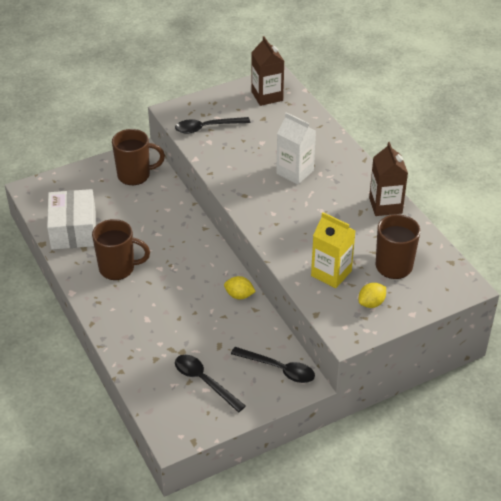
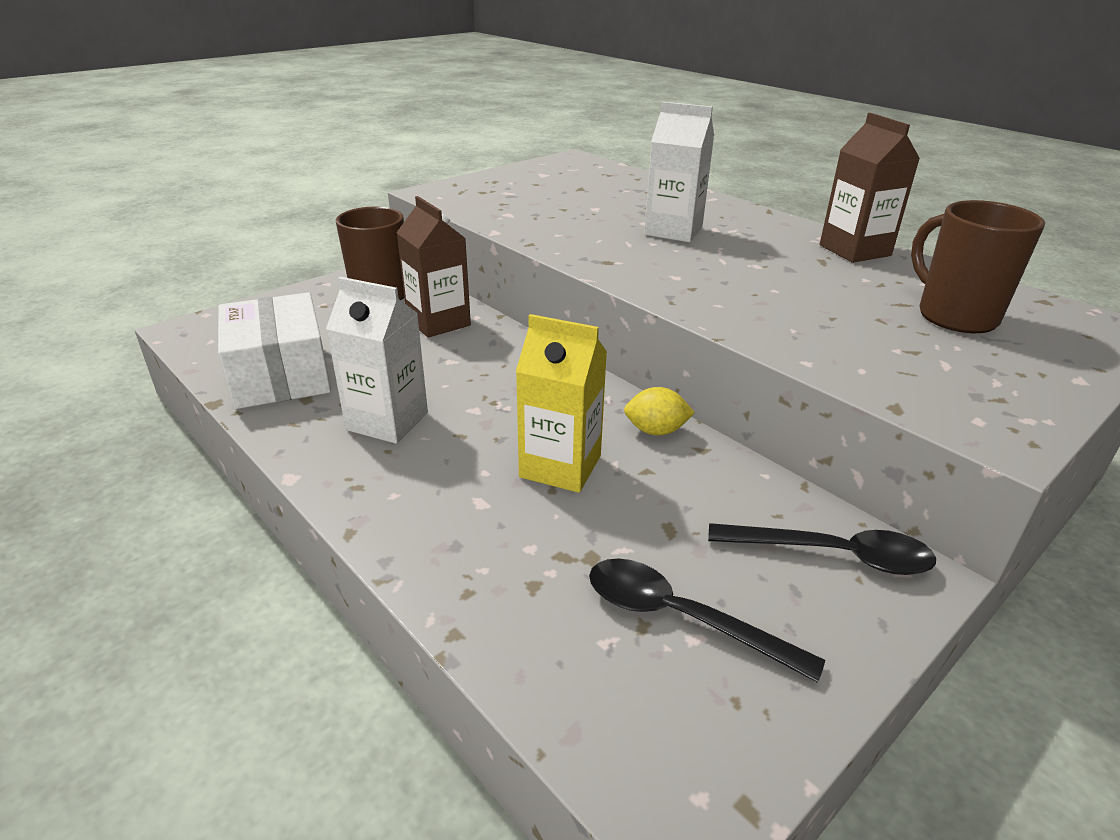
camera: 15 degrees left, 10 degrees down
brown mug [92,219,150,280] -> white carton [326,277,428,444]
black spoon [175,117,250,134] -> none
brown carton [251,36,284,106] -> brown carton moved to [396,196,471,338]
yellow carton [311,212,356,288] -> yellow carton moved to [516,314,607,493]
yellow lemon [359,283,386,308] -> none

